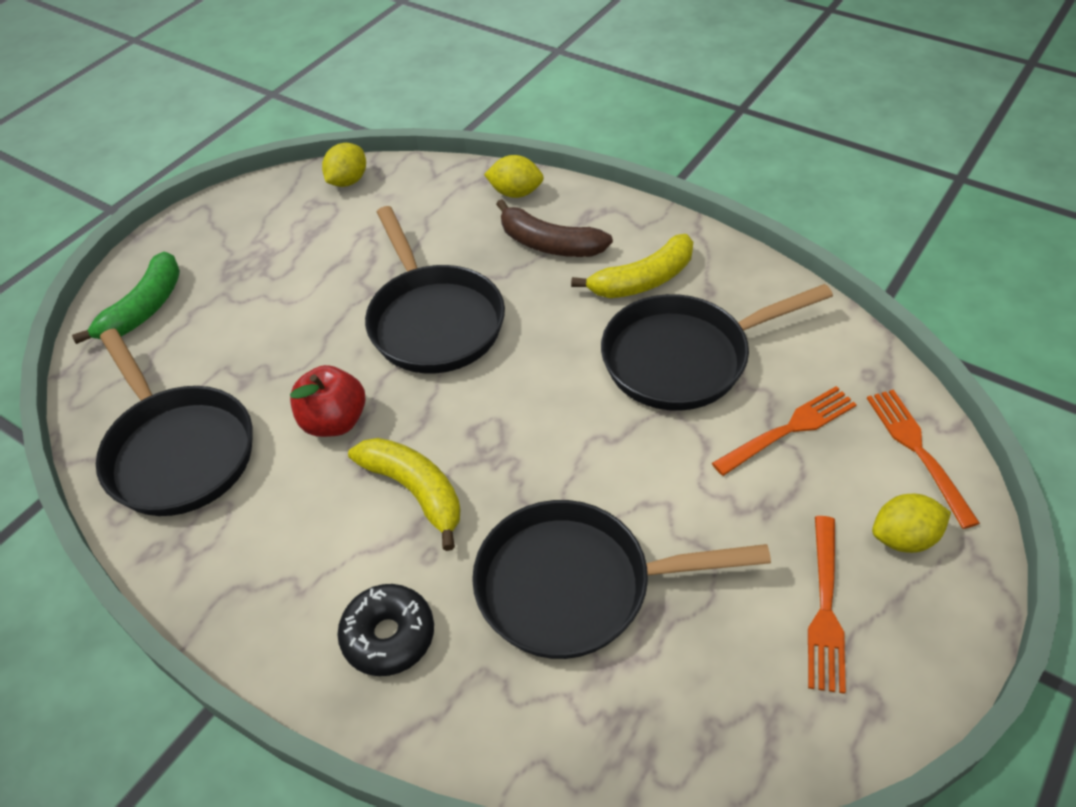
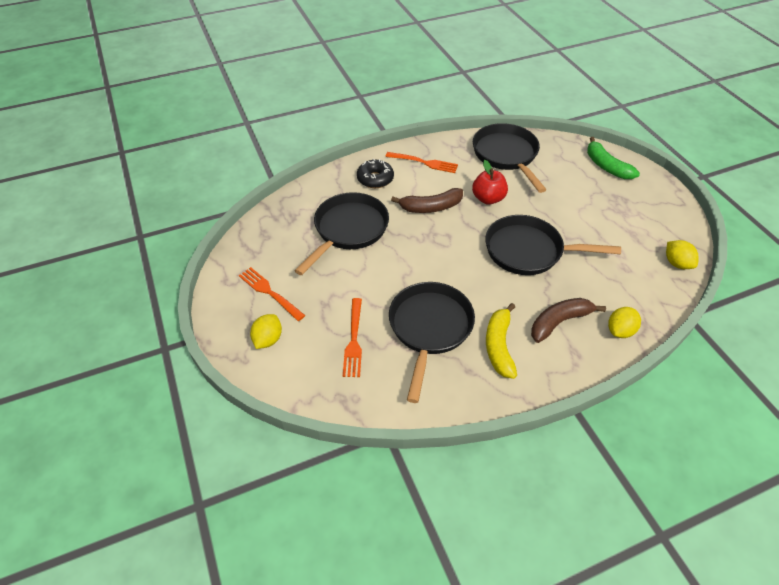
camera: 120 degrees right, 0 degrees up
black pan [96,328,253,516] -> black pan turned 75 degrees clockwise [473,123,547,193]
yellow banana [348,438,461,551] -> brown banana [391,188,463,213]
orange fork [867,390,980,529] -> orange fork moved to [386,152,458,173]

